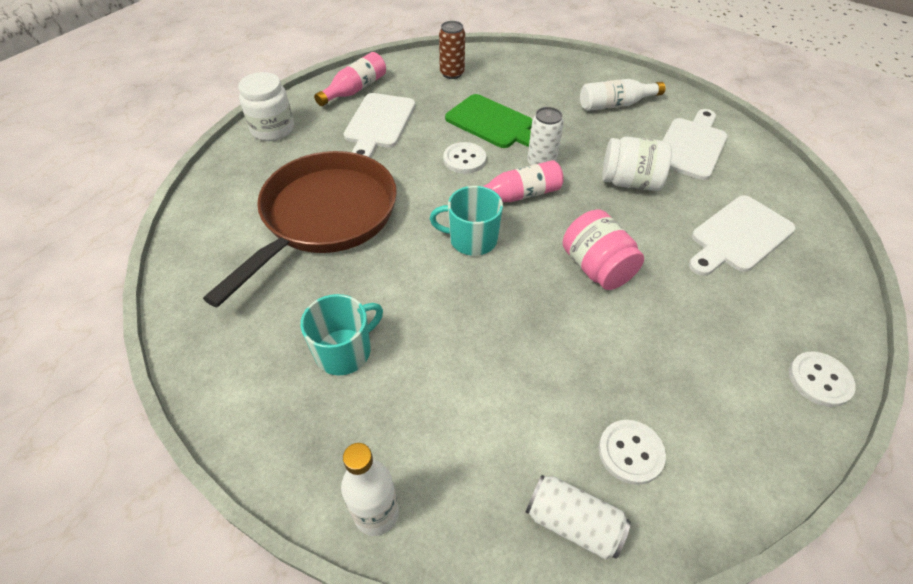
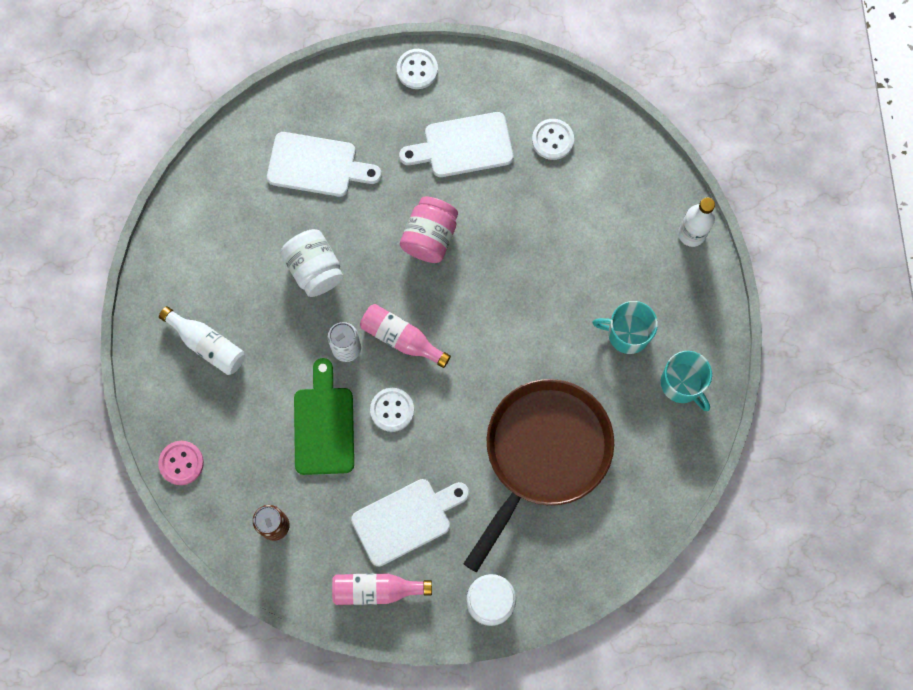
camera: 130 degrees left, 25 degrees up
brown pan [203,151,397,308] -> brown pan turned 135 degrees clockwise [463,379,614,572]
turquoise mug [430,186,503,256] -> turquoise mug moved to [661,351,712,411]
white can [525,475,631,559] -> none
white cutting board [662,109,728,180] -> white cutting board moved to [399,112,513,177]
none -> pink button [158,441,204,485]

